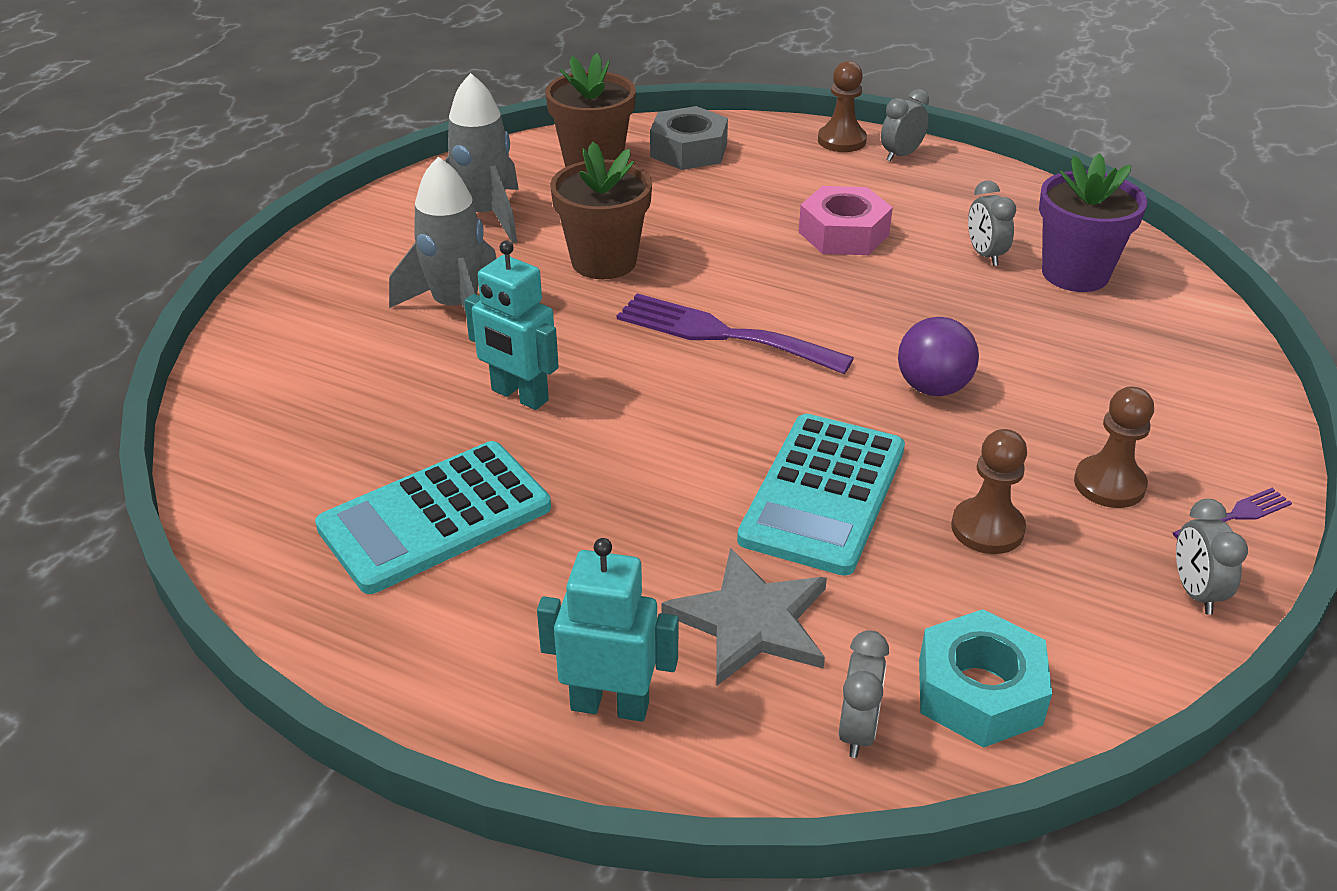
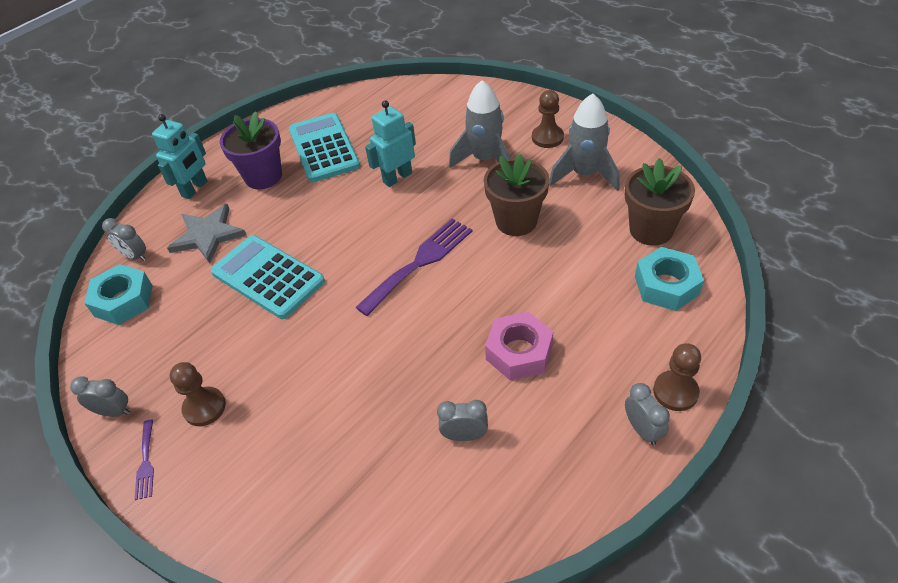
camera: 110 degrees right, 10 degrees up
grey nut [650,106,728,170] -> turquoise nut [635,247,704,311]
purple ball [898,317,979,396] -> none
brown pawn [951,429,1027,554] -> brown pawn moved to [532,90,564,148]
purple flower pot [1039,153,1147,292] -> purple flower pot moved to [220,111,282,189]

